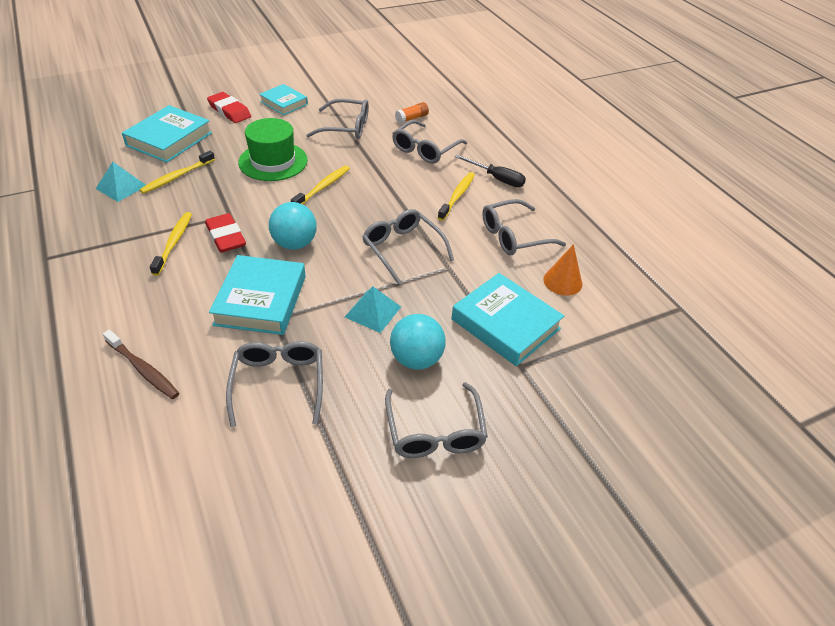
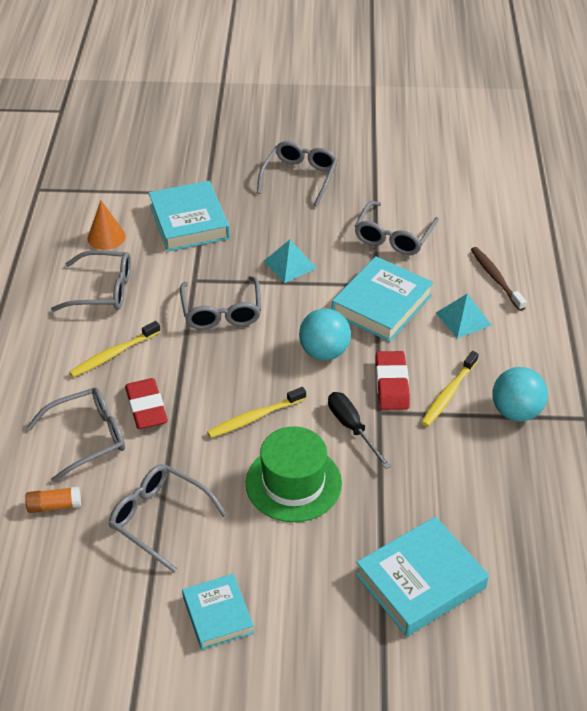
camera: 150 degrees left, 0 degrees up
turquoise pyramid [96,162,146,202] -> turquoise pyramid moved to [436,294,492,338]
yellow toothbrush [140,151,215,194] -> none
red eraser [207,92,251,123] -> red eraser moved to [125,378,168,429]
turquoise ball [390,314,446,370] -> turquoise ball moved to [493,367,548,422]
black screwdriver [454,154,526,187] -> black screwdriver moved to [328,392,391,469]

